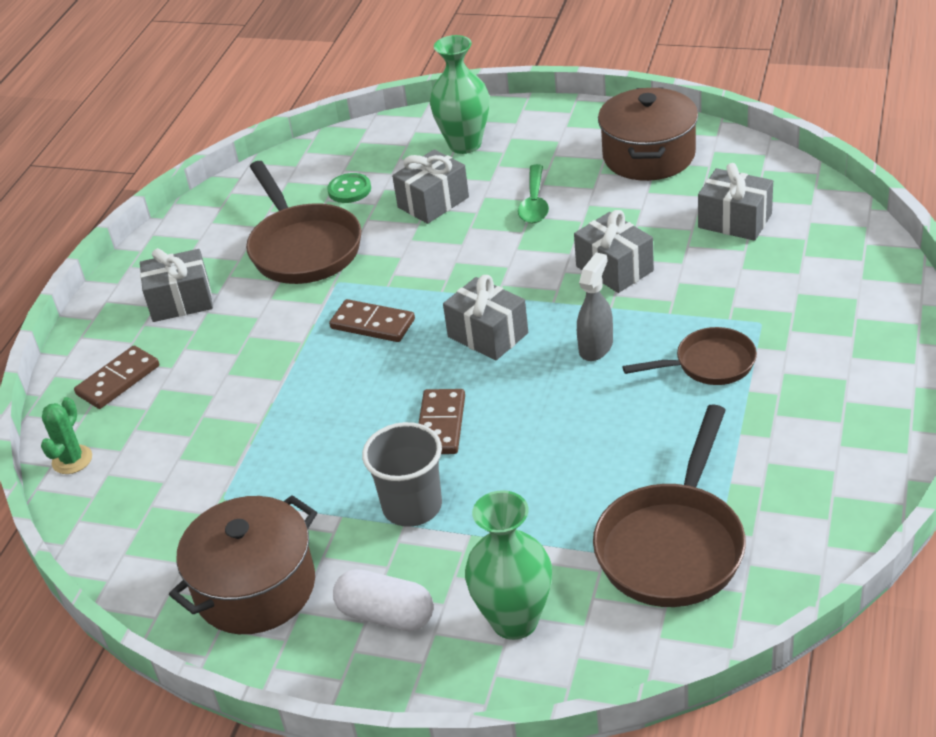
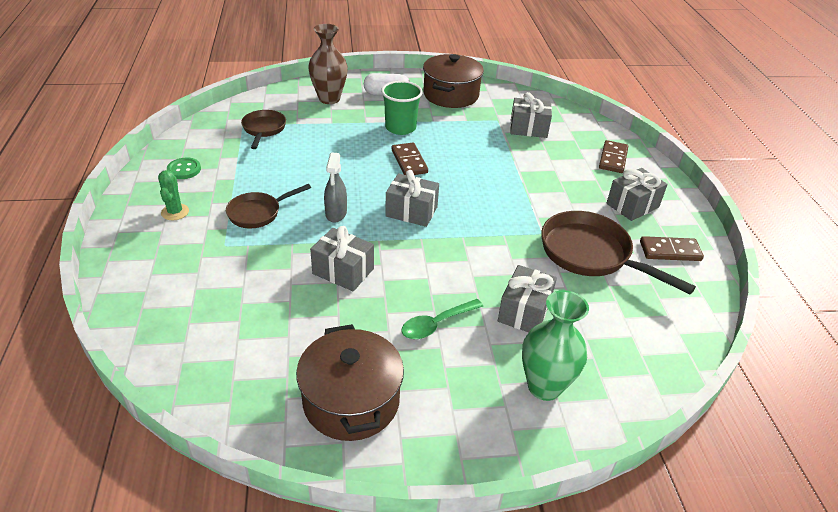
camera: 150 degrees right, 0 degrees up
green cactus [41,397,92,474] -> green cactus moved to [158,170,189,220]
green button [327,173,371,203] -> green button moved to [167,158,201,179]
brown domino [329,299,415,342] -> brown domino moved to [640,236,704,261]
grey cup [362,422,442,527] -> green cup [381,81,423,135]
green vase [465,490,552,640] -> brown vase [308,24,348,104]
green spoon [518,164,549,223] -> green spoon turned 105 degrees counterclockwise [402,299,483,339]
brown pan [593,404,746,607] -> brown pan [241,110,286,149], size x0.59
grey gift [698,163,773,241] -> grey gift moved to [510,92,552,138]

